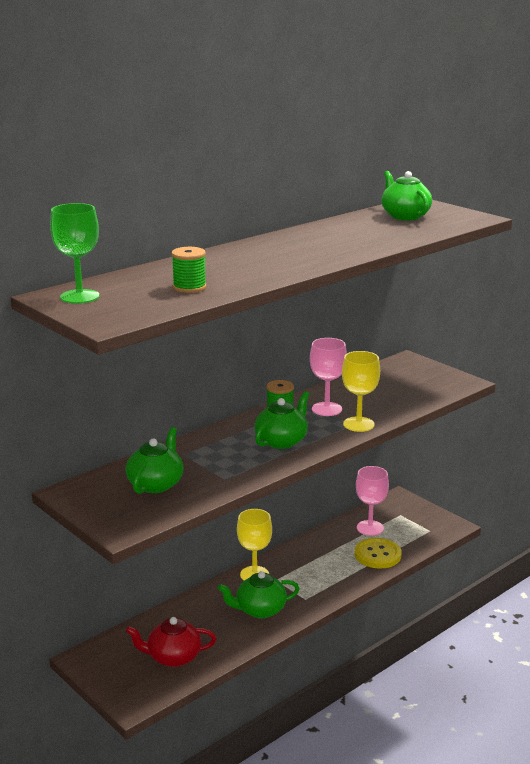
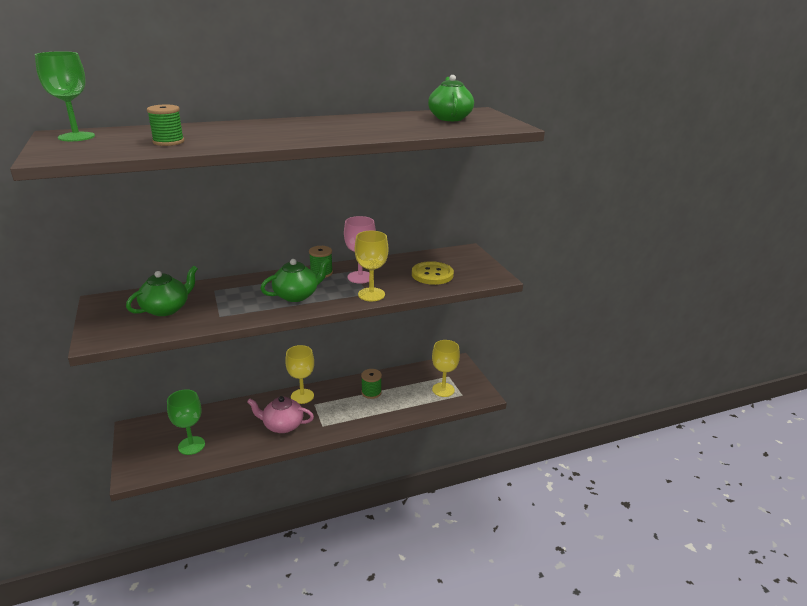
camera: 20 degrees right, 5 degrees up
red teapot [126,617,216,667] -> green goblet [167,389,205,455]
green teapot [218,571,300,619] -> pink teapot [247,396,314,433]
yellow button [355,538,402,569] -> yellow button moved to [412,261,454,285]
pink goblet [356,466,389,536] -> none
none -> green spool [361,369,382,399]
none -> yellow goblet [432,340,460,397]

